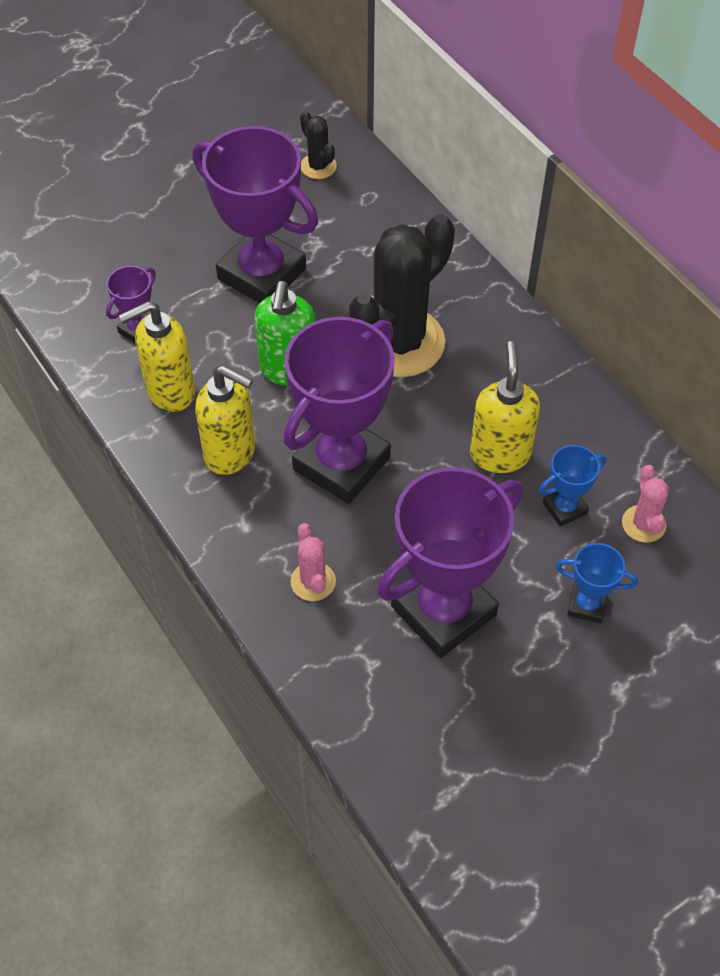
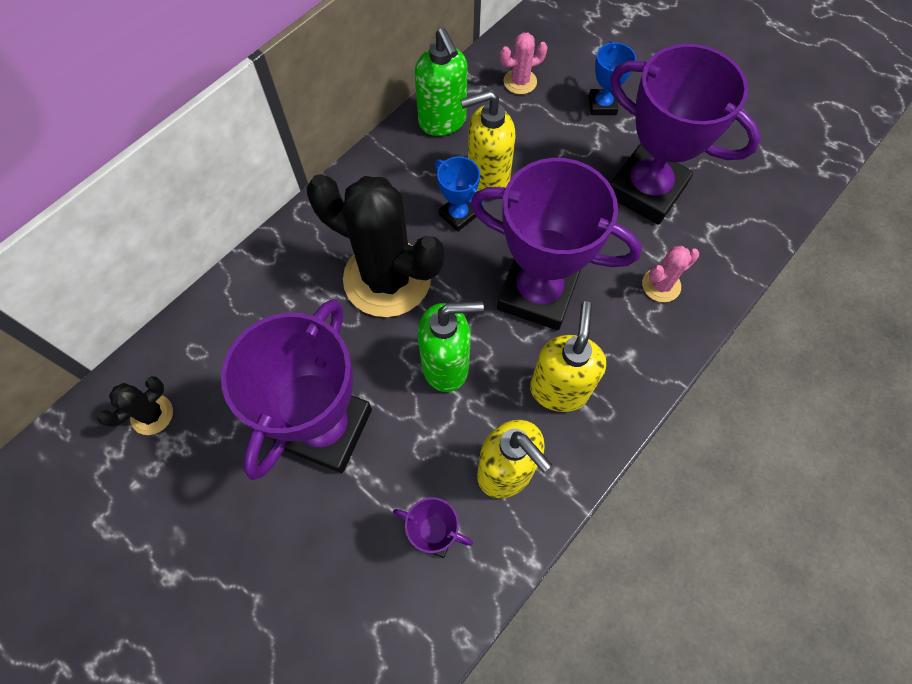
camera: 105 degrees left, 10 degrees up
blue trophy [539,445,606,527] -> blue trophy moved to [435,157,483,232]
none -> green soap dispenser [415,28,468,136]

